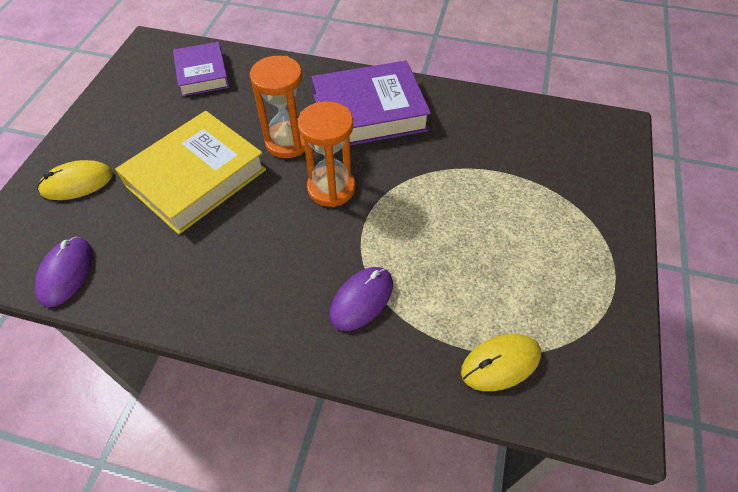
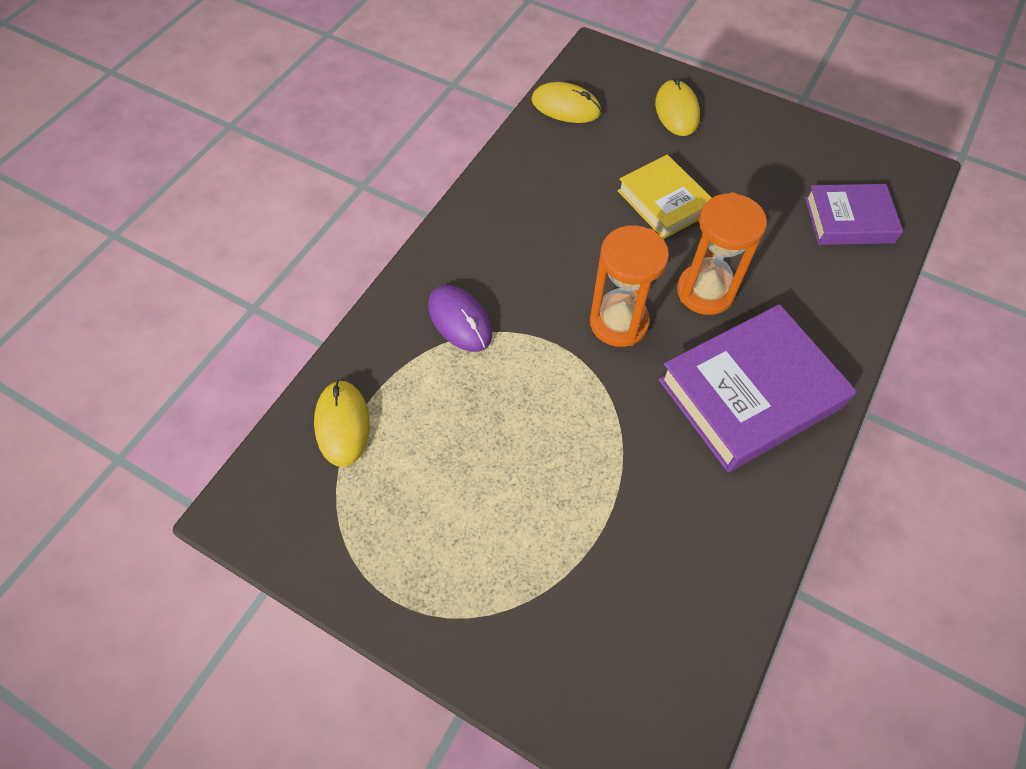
camera: 105 degrees right, 5 degrees up
purple mouse [35,237,93,307] -> yellow mouse [531,82,601,123]
yellow book [115,111,266,234] -> yellow book [618,155,712,239], size x0.61
purple book [312,60,431,145] -> purple book turned 60 degrees clockwise [658,304,856,472]

